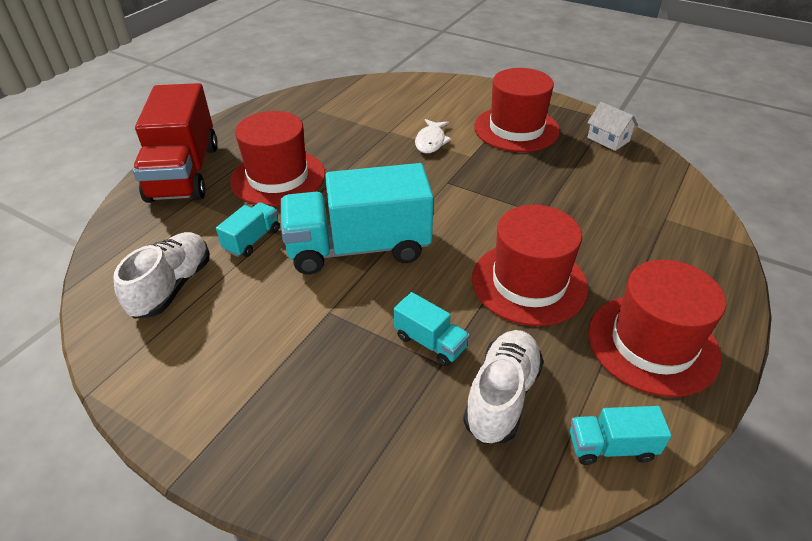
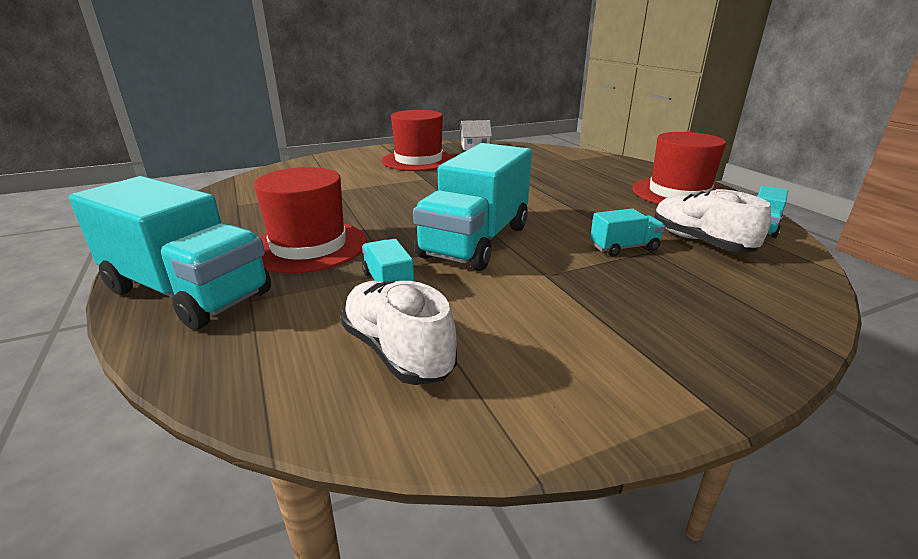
camera: 55 degrees left, 15 degrees down
red truck [133,83,218,203] -> turquoise truck [69,176,271,330]
white fish [415,119,452,153] -> none
red hat [472,205,588,326] -> none

